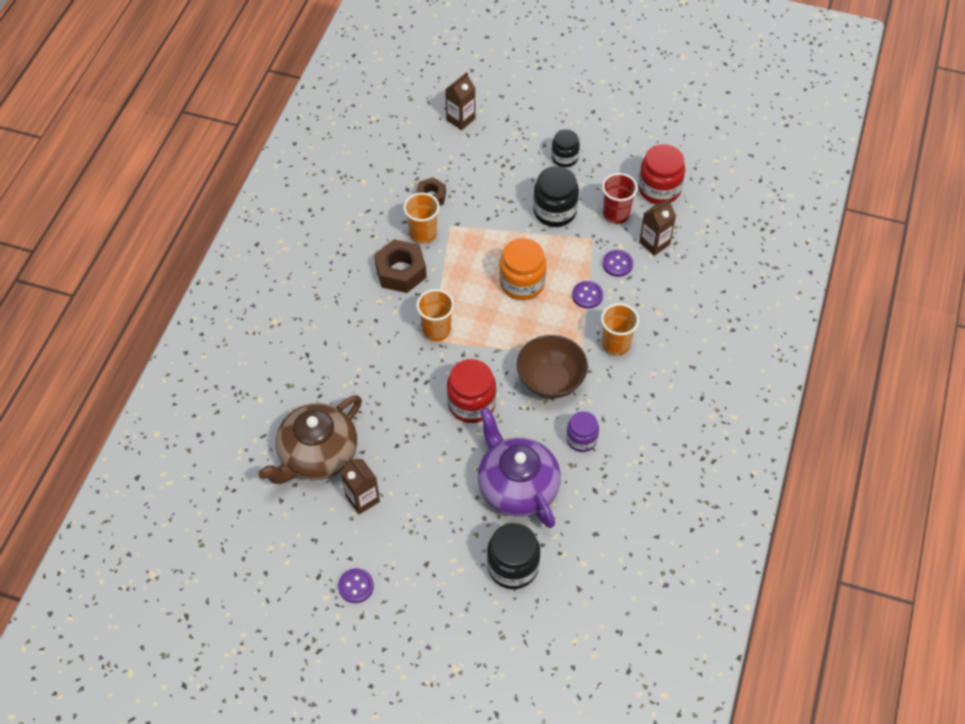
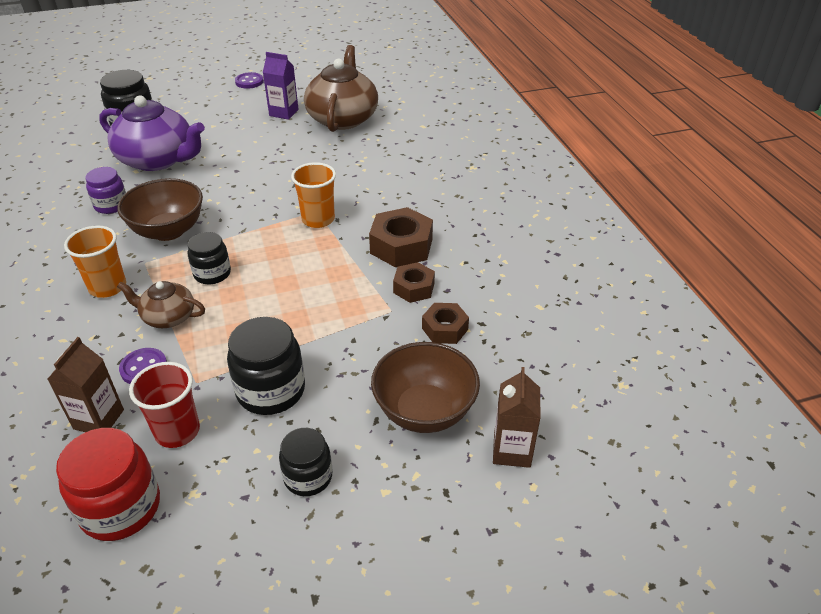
camera: 145 degrees right, 15 degrees down
brown carton [341,457,380,514] -> purple carton [263,52,299,120]
orange cup [403,193,440,244] -> brown nut [393,262,435,303]
red jar [447,359,496,423] -> none
orange jar [499,238,546,300] -> none
purple button [572,281,603,309] -> brown teapot [117,281,205,328]
none -> black jar [188,232,231,284]
none -> brown bowl [371,342,480,433]

